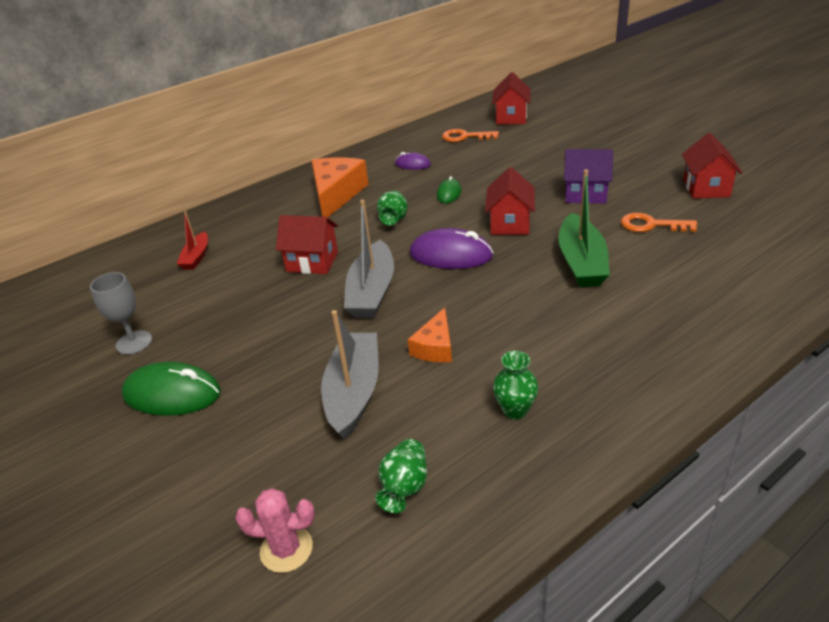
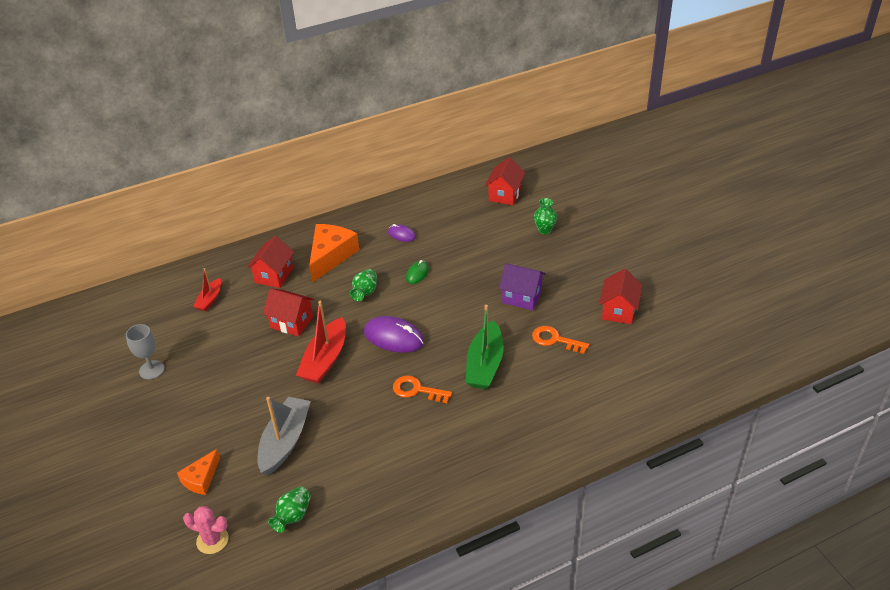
camera: 10 degrees right, 5 degrees up
green mouse [122,362,221,416] -> none
grey boat [344,199,394,318] -> red boat [296,301,346,384]
orange cheese [408,308,452,362] -> orange cheese moved to [177,449,220,495]
orange key [442,129,499,142] -> orange key moved to [393,375,452,403]
red house [485,167,535,235] -> red house moved to [247,236,294,288]
green vase [493,351,538,420] -> green vase moved to [534,198,557,234]

